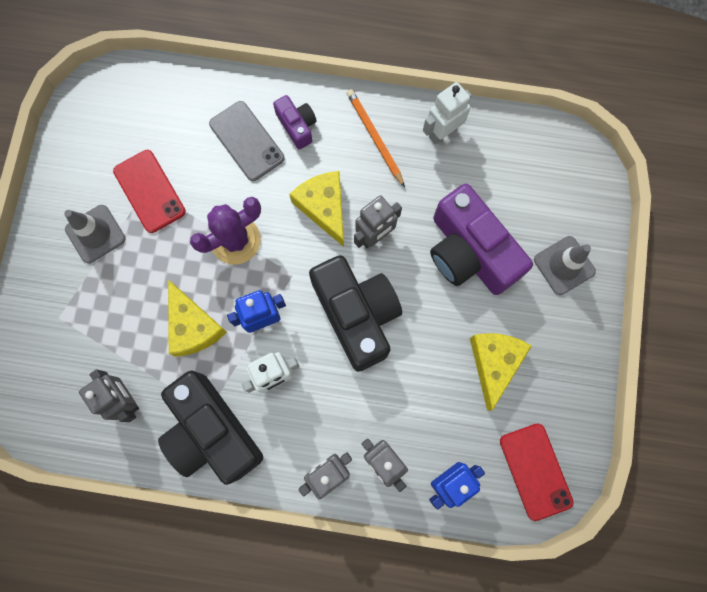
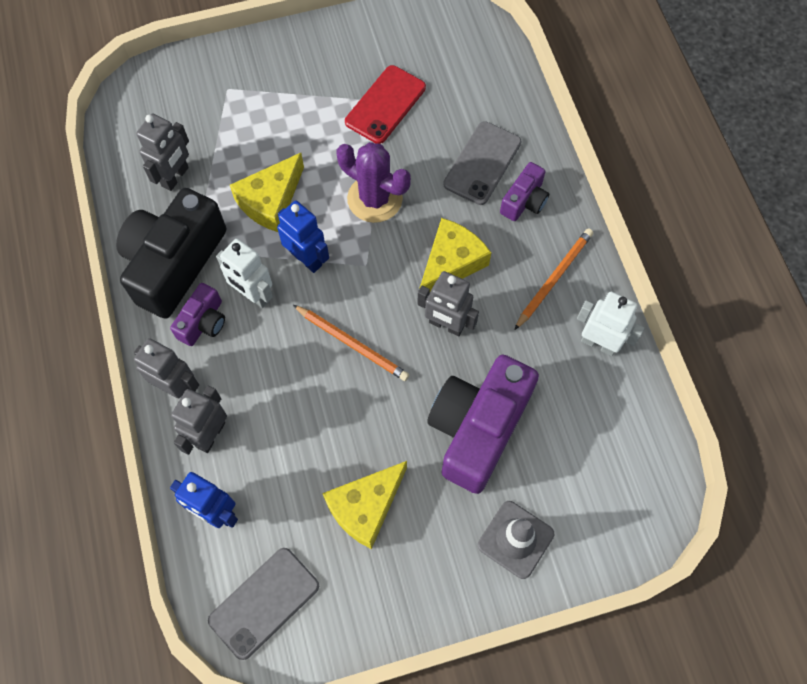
camera: 65 degrees right, 10 degrees down
grey traffic cone [64,205,125,263] -> none
black camera [309,255,402,372] -> orange pencil [293,305,410,381]
yellow cheese [470,333,532,411] -> yellow cheese turned 150 degrees clockwise [322,461,407,549]
red phone [500,424,574,521] -> grey phone [208,548,319,660]
none -> purple camera [170,283,225,346]

